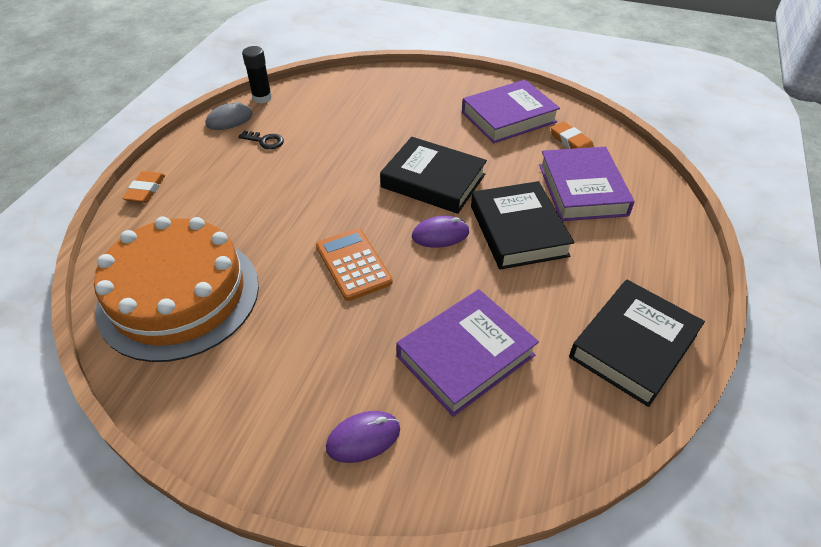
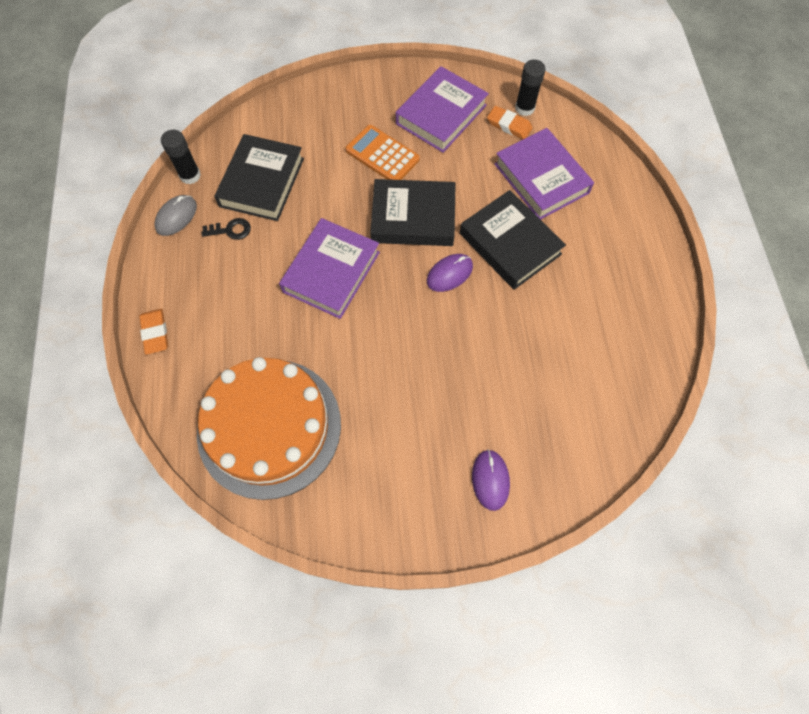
camera: 25 degrees left, 20 degrees up
orange calculator [316,228,393,301] -> orange calculator moved to [345,125,420,180]
purple mouse [326,411,400,463] -> purple mouse turned 45 degrees counterclockwise [472,449,510,511]
purple book [396,289,539,417] -> purple book moved to [279,218,380,319]
black book [569,280,705,407] -> black book moved to [214,134,304,221]
none -> black glue stick [515,60,546,116]

